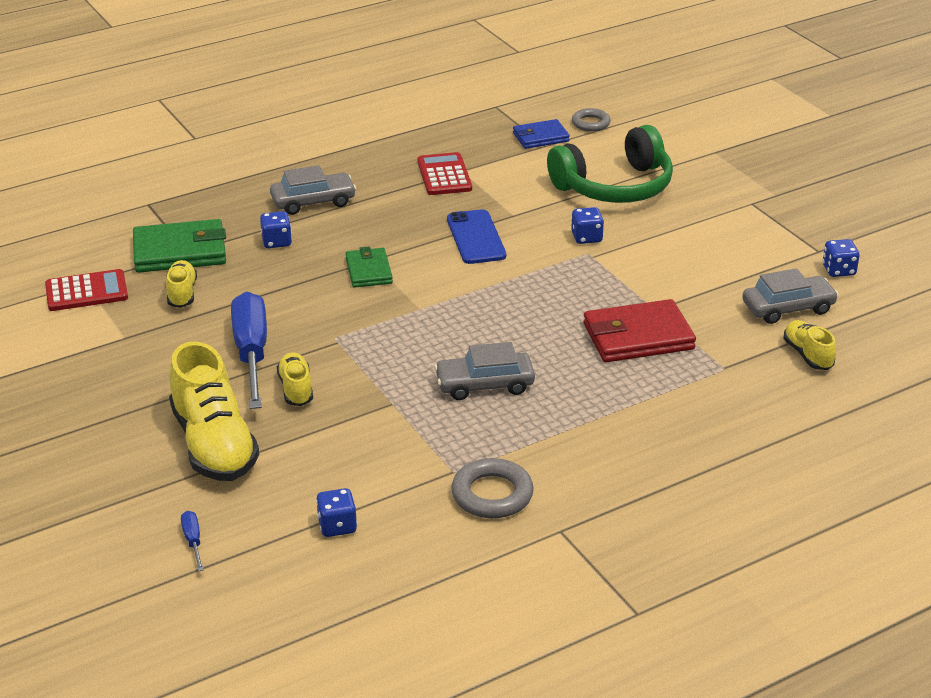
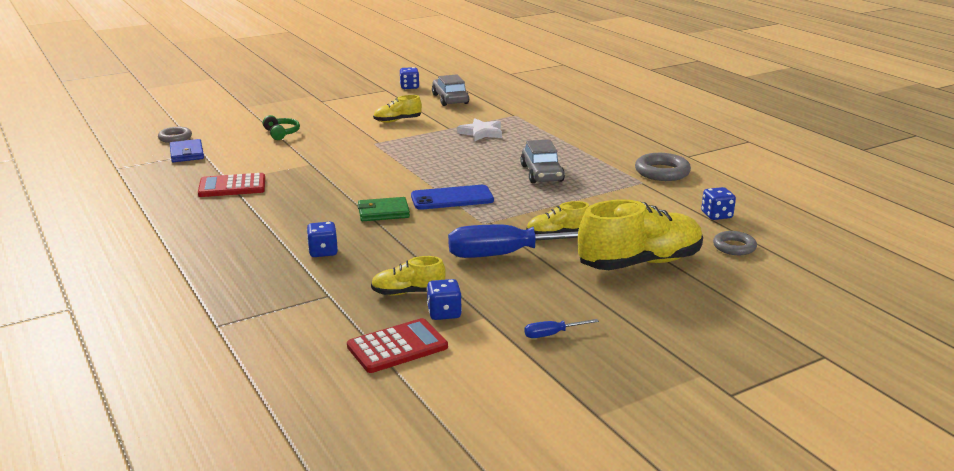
camera: 90 degrees left, 10 degrees down
red calculator [45,269,128,311] -> red calculator turned 75 degrees clockwise [347,318,448,373]
green wallet [133,219,226,273] -> none
blue screwdriver [181,511,204,571] -> blue screwdriver moved to [525,319,599,338]
grey car [270,165,356,215] -> none
blue phone [447,209,506,264] -> blue phone moved to [411,185,494,210]
green headphones [547,125,673,203] -> green headphones [262,115,300,140], size x0.42
blue dice [571,207,604,244] -> blue dice moved to [427,279,462,320]
red wallet [583,299,696,362] -> white star [457,118,502,141]
yellow shoe [783,320,836,370] -> yellow shoe moved to [373,95,422,123]
none -> grey ring [713,231,757,255]

